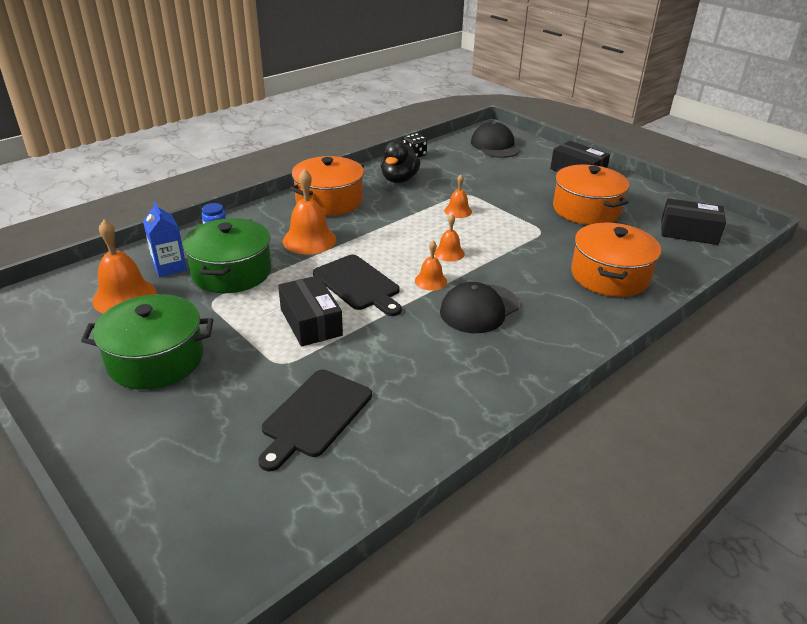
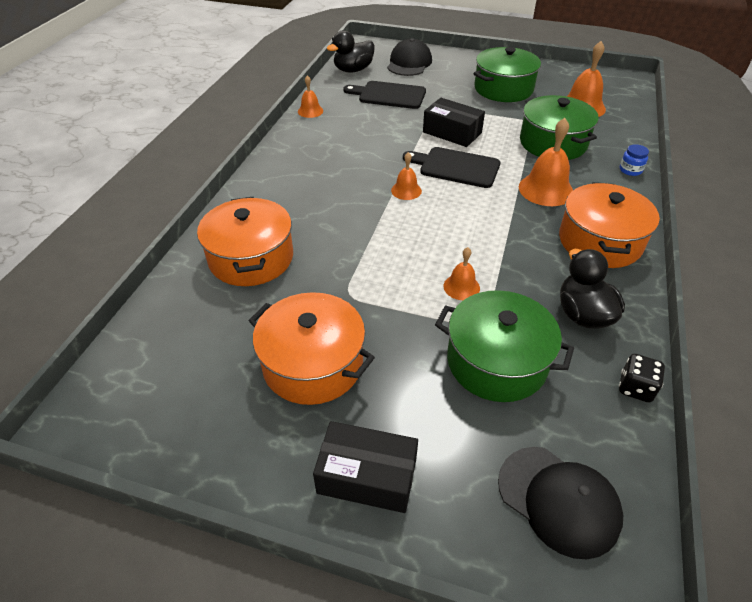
camera: 150 degrees right, 10 degrees up
blue carton [143,201,187,277] -> none
black cutting board [258,369,372,471] -> black cutting board turned 75 degrees counterclockwise [343,81,426,109]
orange bell [434,214,465,262] -> orange bell moved to [298,75,323,118]
black cap [440,282,519,333] -> black cap moved to [387,38,432,76]
black box [661,198,726,245] -> none
none -> black duck [327,30,375,72]
none -> green pot [435,290,574,402]

